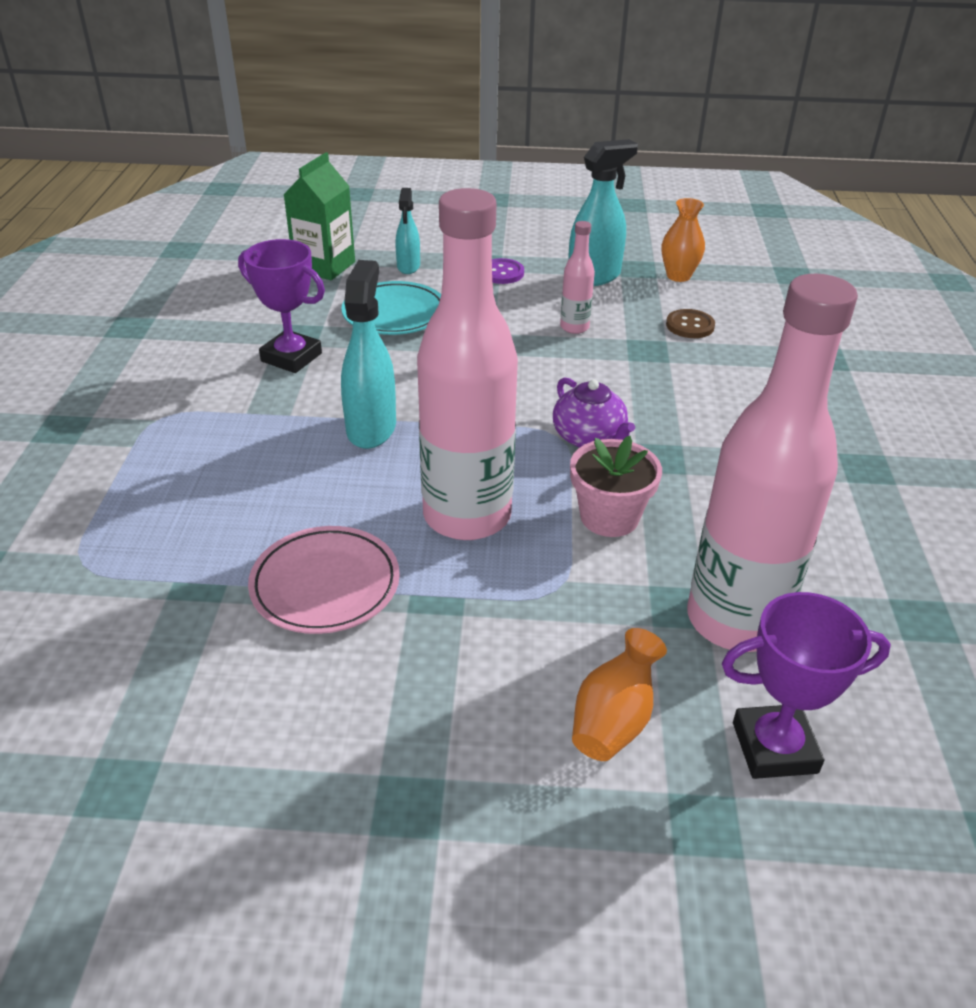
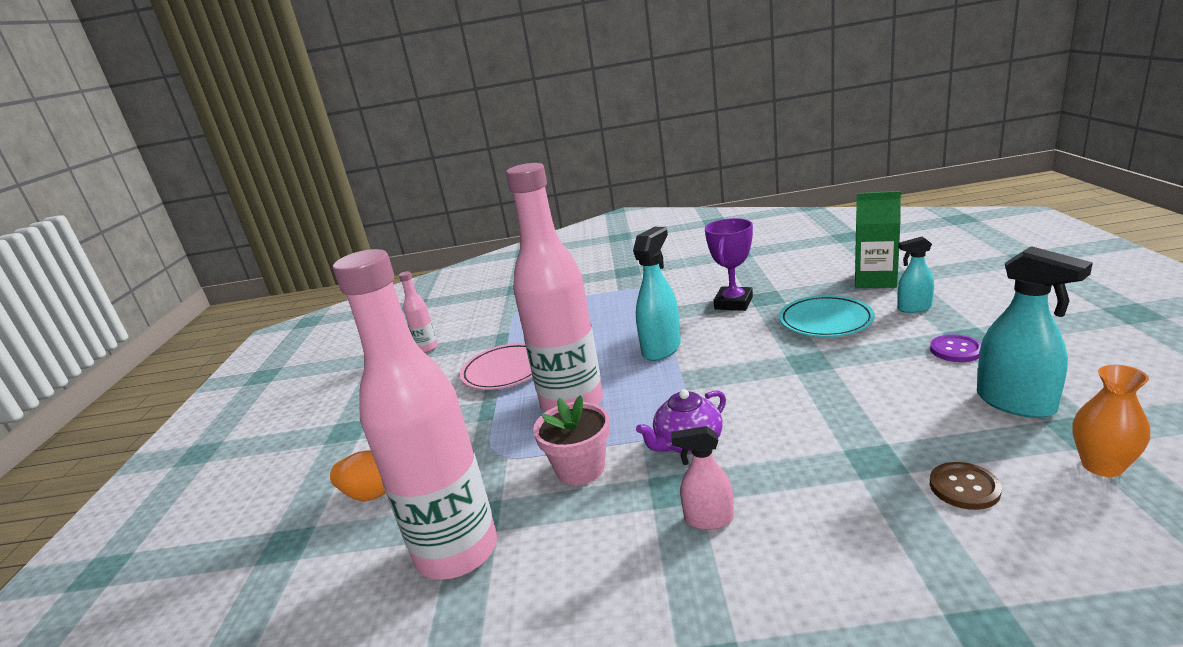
camera: 90 degrees right, 15 degrees down
turquoise spray bottle [341,260,396,449] -> turquoise spray bottle turned 60 degrees counterclockwise [633,227,681,361]
pink bottle [560,221,595,334] -> pink bottle moved to [399,271,438,353]
purple trophy [722,592,891,779] -> none
none -> pink spray bottle [671,426,734,530]

